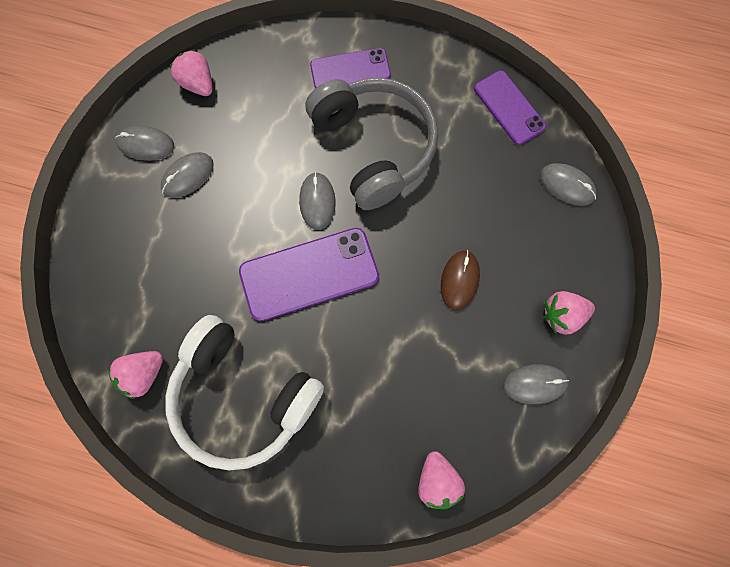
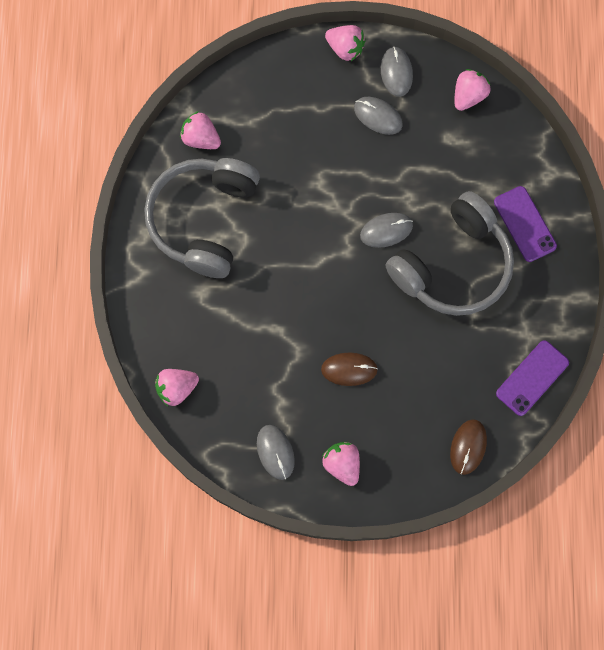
camera: 75 degrees right, 0 degrees up
white headphones [165,315,324,471] -> grey headphones [144,158,260,278]
purple phone [239,228,379,321] -> none
grey mouse [540,163,597,206] -> brown mouse [450,419,487,475]
none -> pink strawberry [325,25,366,61]

